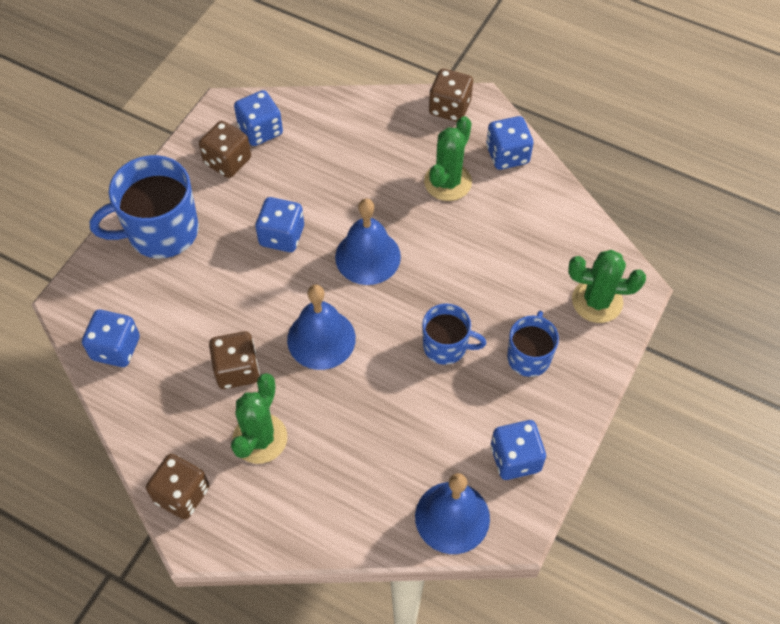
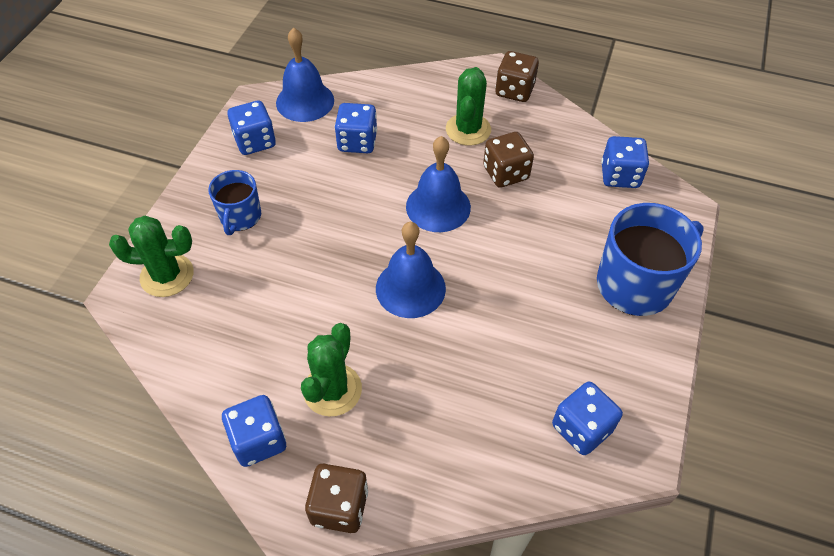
camera: 170 degrees right, 5 degrees down
brown dice [199,121,251,178] -> none
blue dice [255,197,304,252] -> blue dice moved to [335,103,377,153]
blue mug [422,304,486,365] -> none

